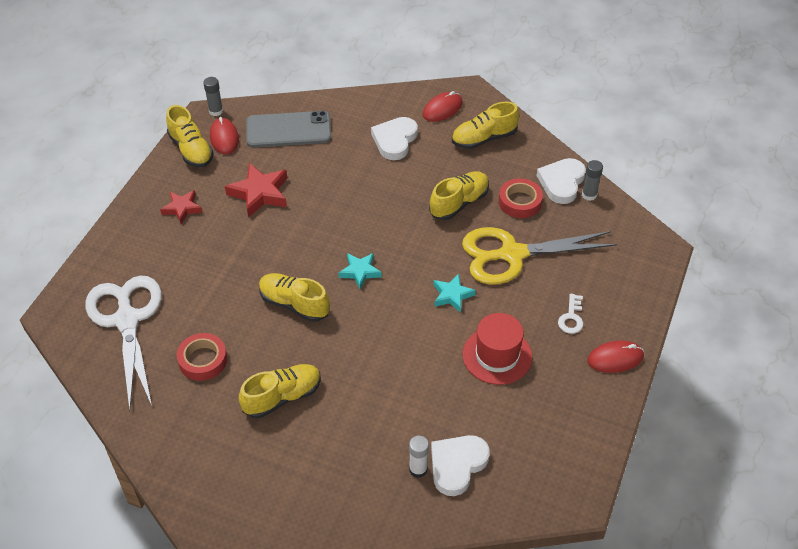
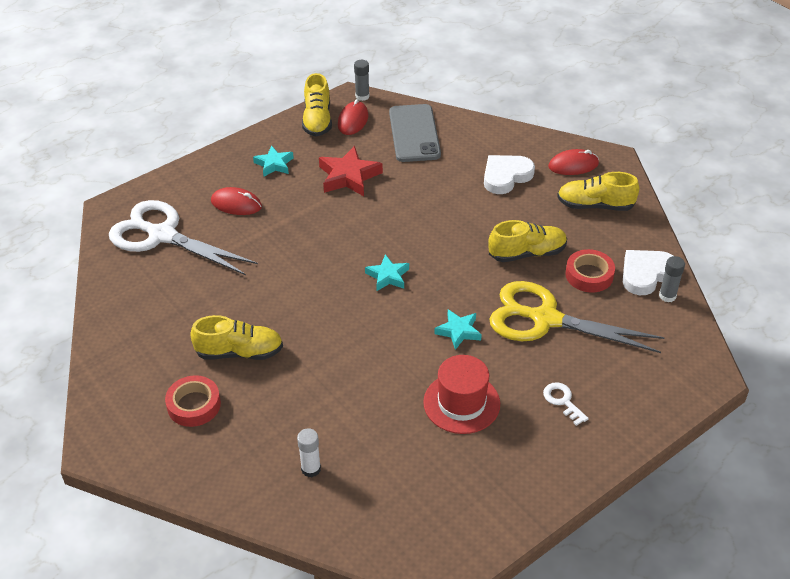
camera: 30 degrees right, 5 degrees down
white scissors [85,275,162,410] -> white scissors turned 75 degrees counterclockwise [109,200,258,275]
red star [160,190,202,224] -> turquoise star [253,146,294,177]
red tape [177,333,227,381] -> red tape moved to [165,375,221,427]
grey phone [246,111,331,148] -> grey phone turned 60 degrees clockwise [389,104,441,162]
yellow shoe [259,273,330,322] -> none
white heart [431,435,490,496] -> none
white key [558,294,583,334] -> white key turned 105 degrees clockwise [543,382,589,426]
red mouse [587,341,644,373] -> red mouse moved to [211,187,262,215]

